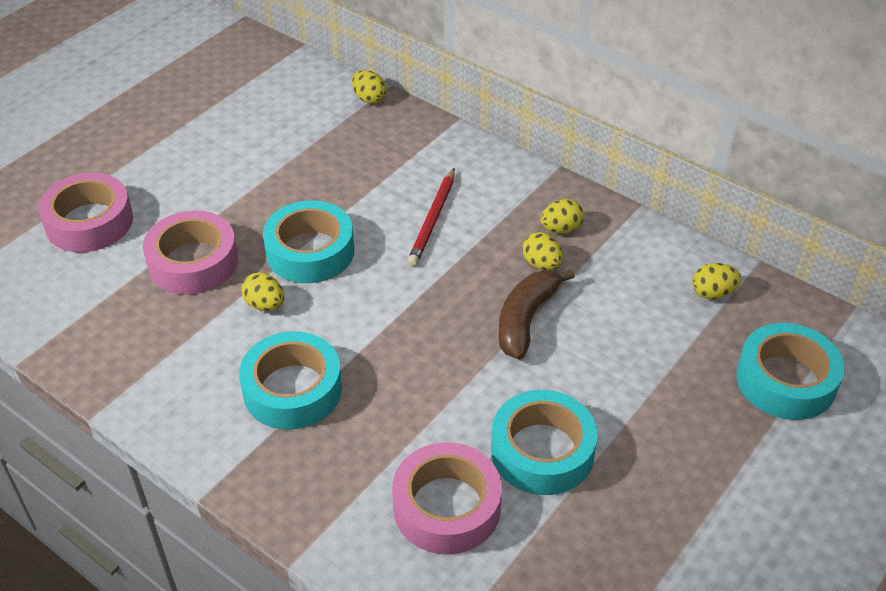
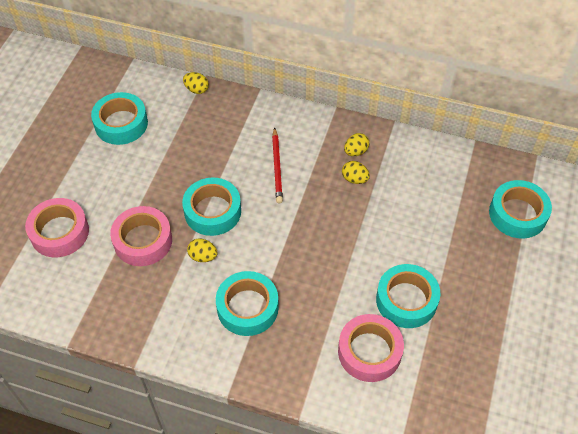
camera: 20 degrees left, 10 degrees up
brown banana [498,269,575,360] -> none
yellow egg [692,263,741,300] -> none
none -> turquoise tape [91,92,148,145]

